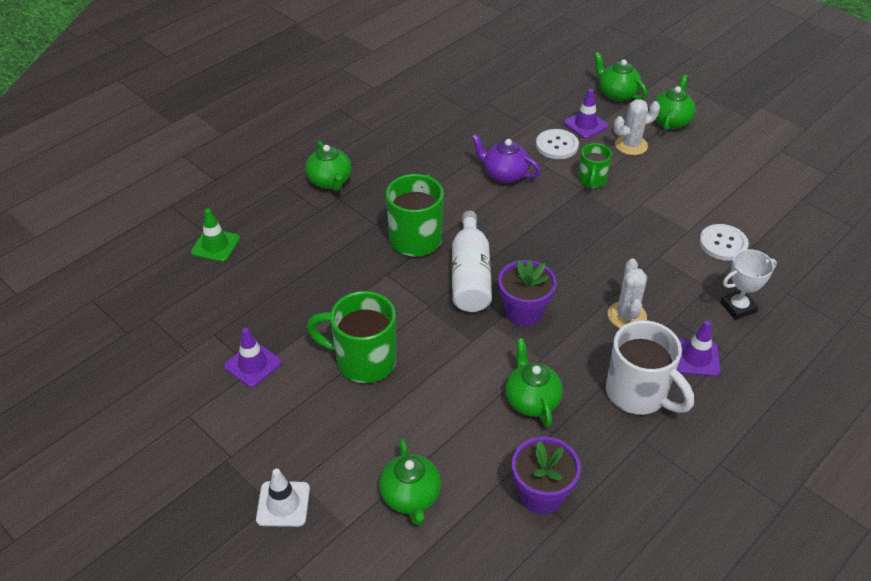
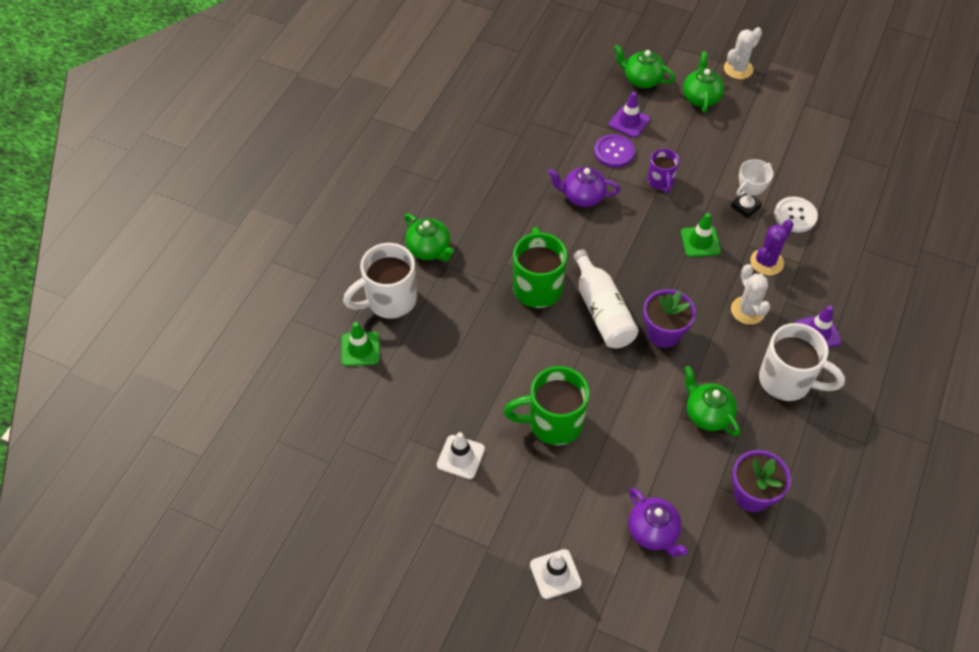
camera: 20 degrees left, 10 degrees up
purple traffic cone [224,328,282,387] -> white traffic cone [437,432,485,479]
green teapot [379,439,441,525] -> purple teapot [628,488,688,557]
white button [536,129,579,159] -> purple button [594,134,635,168]
green mug [578,143,612,189] -> purple mug [647,149,679,193]
white cactus [614,99,660,155] -> white cactus moved to [724,27,762,79]
white trophy [720,249,777,320] -> white trophy moved to [731,159,773,218]
none -> white mug [343,243,417,319]
none -> green traffic cone [681,213,721,257]
none -> purple cactus [750,219,794,276]

